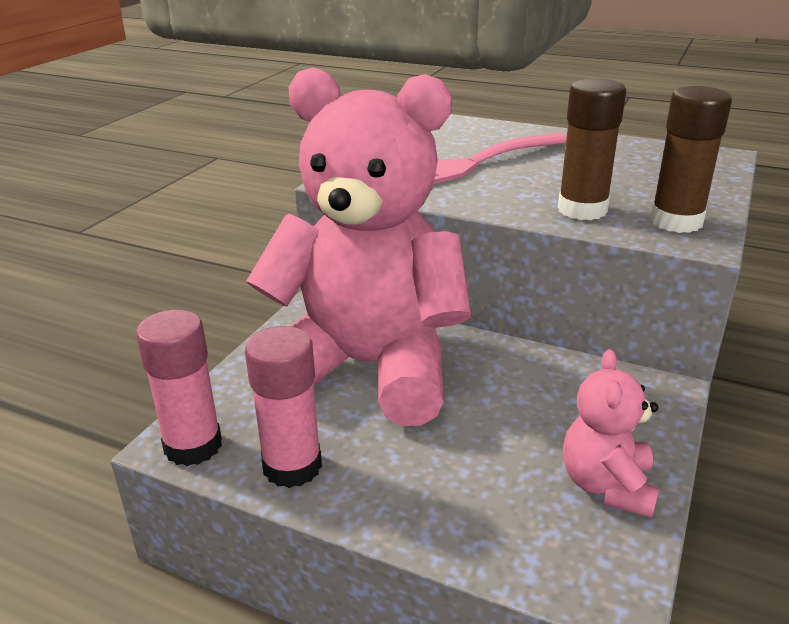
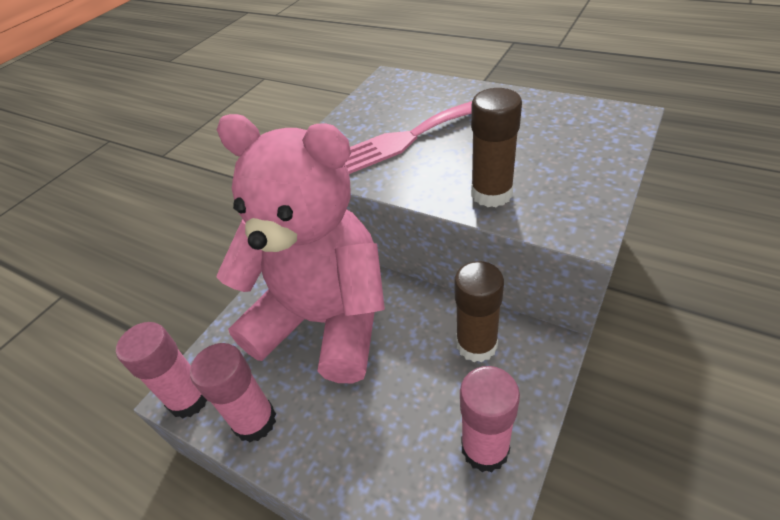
camera: 10 degrees right, 15 degrees up
pink teddy bear [563,349,659,518] -> pink glue stick [460,366,520,472]
brown glue stick [650,86,732,233] -> brown glue stick moved to [454,261,504,362]

